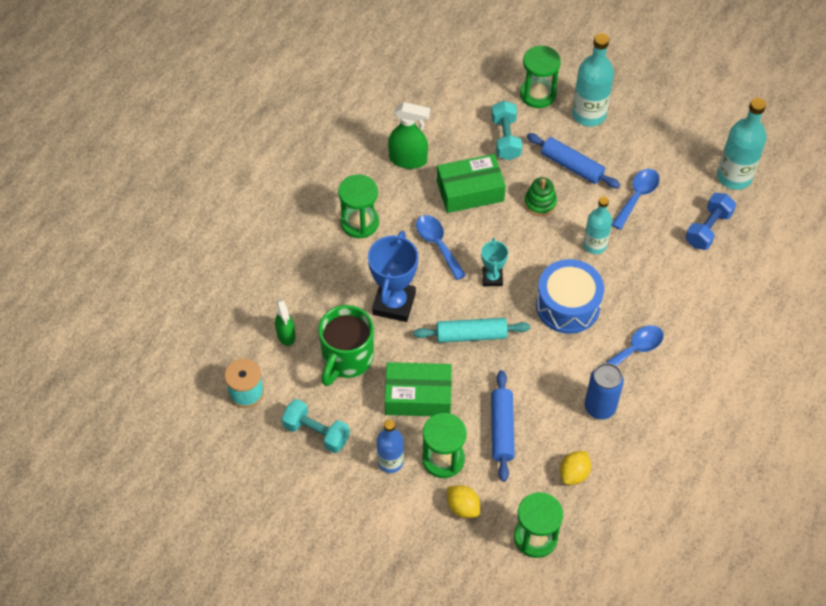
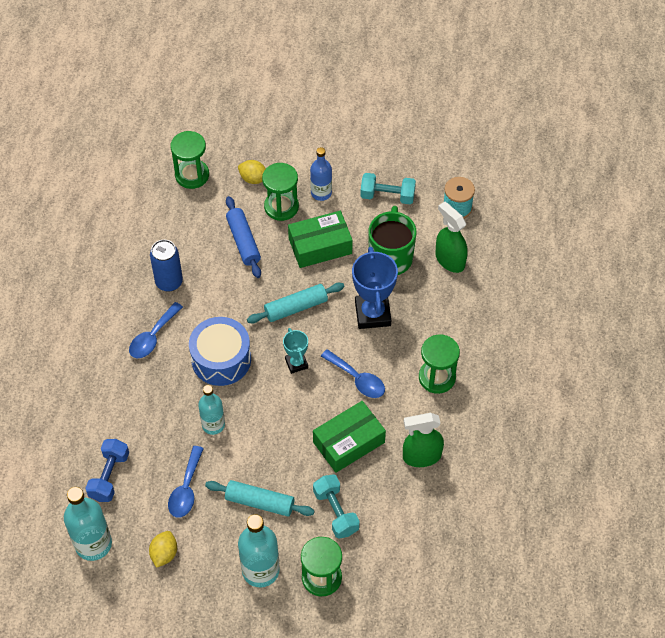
camera: 160 degrees right, 0 degrees up
green spray bottle [275,299,295,346] -> green spray bottle [435,202,468,273], size x1.52
green stacking toy [524,177,557,216] -> none
blue rolling pin [527,133,620,188] -> turquoise rolling pin [205,480,315,517]
yellow lemon [560,451,591,485] -> yellow lemon moved to [149,531,177,568]

